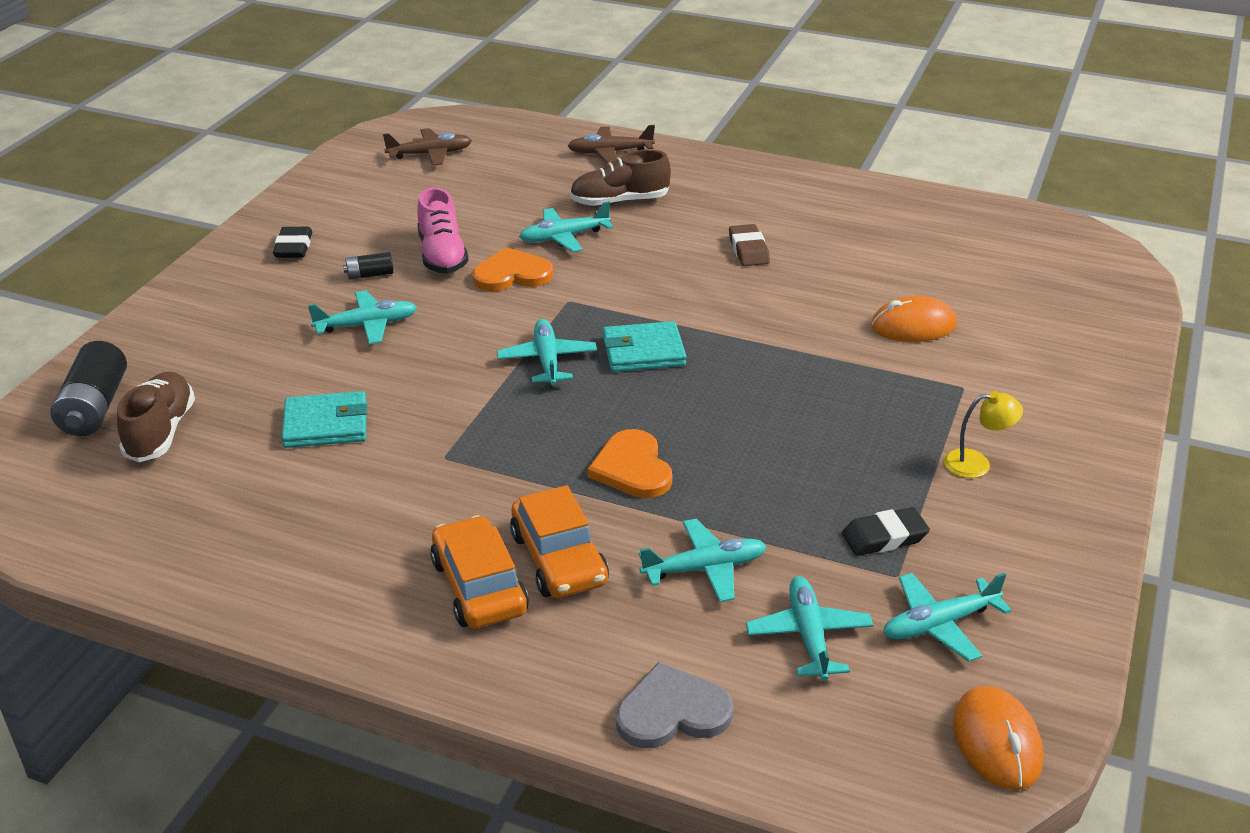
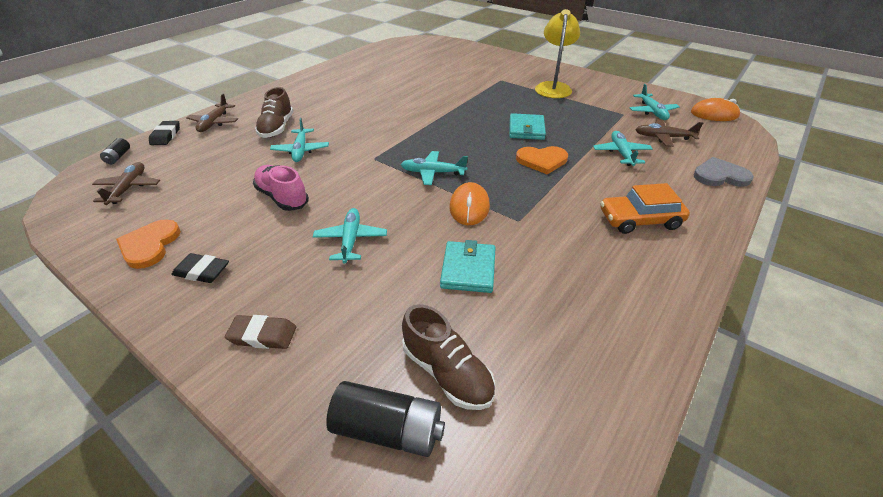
camera: 75 degrees left, 5 degrees up
brown shoe [117,372,195,462] -> brown shoe turned 150 degrees counterclockwise [402,304,495,410]
black battery [343,252,394,280] -> black battery moved to [100,138,130,164]
pink shoe [417,187,469,274] -> pink shoe turned 135 degrees counterclockwise [253,165,309,211]
orange heart [472,247,553,291] -> orange heart moved to [116,219,181,269]
orange car [510,485,609,598] -> none
turquoise wallet [603,321,687,372] -> turquoise wallet moved to [509,113,546,140]
grey heart [616,662,734,748] -> grey heart turned 90 degrees clockwise [693,157,754,187]
brown eraser [729,224,770,266] -> brown eraser moved to [225,315,296,349]
turquoise plane [746,576,873,681] -> brown plane [635,119,703,147]
black eraser [842,507,930,556] -> black eraser moved to [149,121,180,145]
orange mouse [871,296,957,342] -> orange mouse moved to [450,182,490,225]
yellow lamp [944,391,1023,478] -> yellow lamp [535,9,580,98], size x1.92

